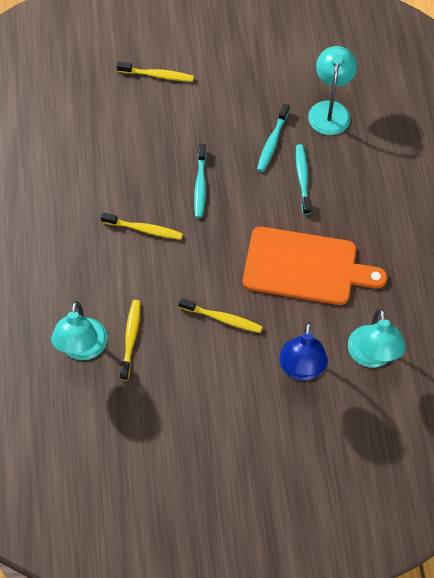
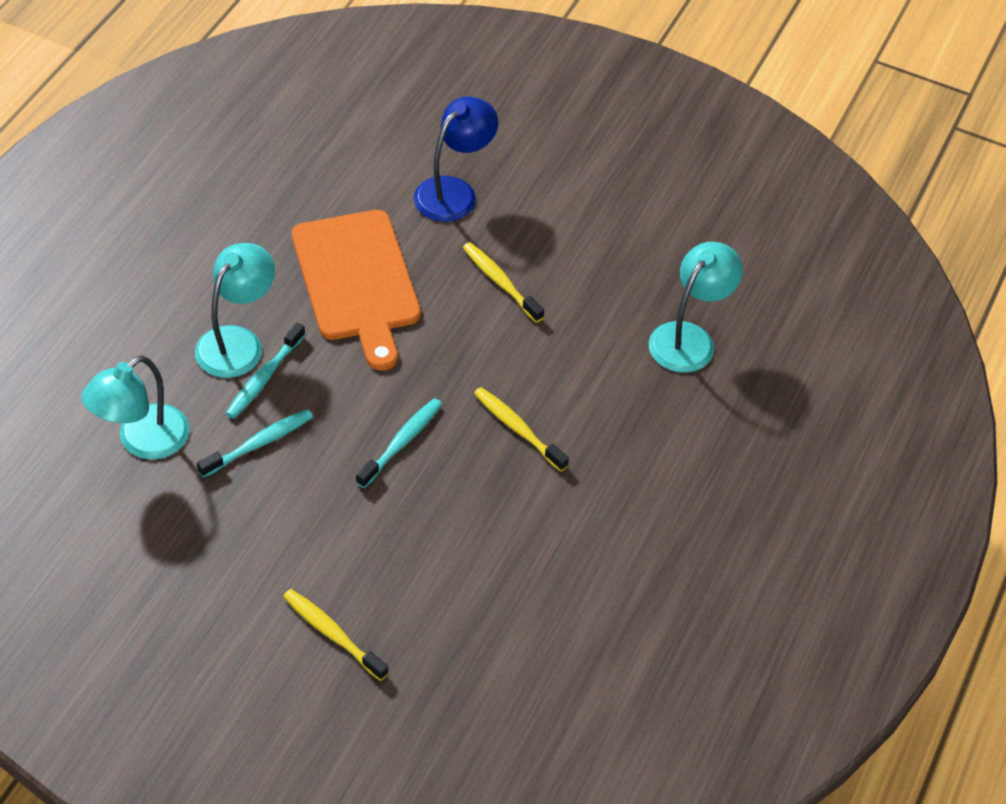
camera: 150 degrees left, 10 degrees down
yellow toothbrush [120,300,140,381] -> none
orange cutting board [243,227,387,305] -> orange cutting board turned 150 degrees counterclockwise [292,210,421,371]
turquoise lamp [348,308,406,368] -> turquoise lamp moved to [195,243,275,378]

